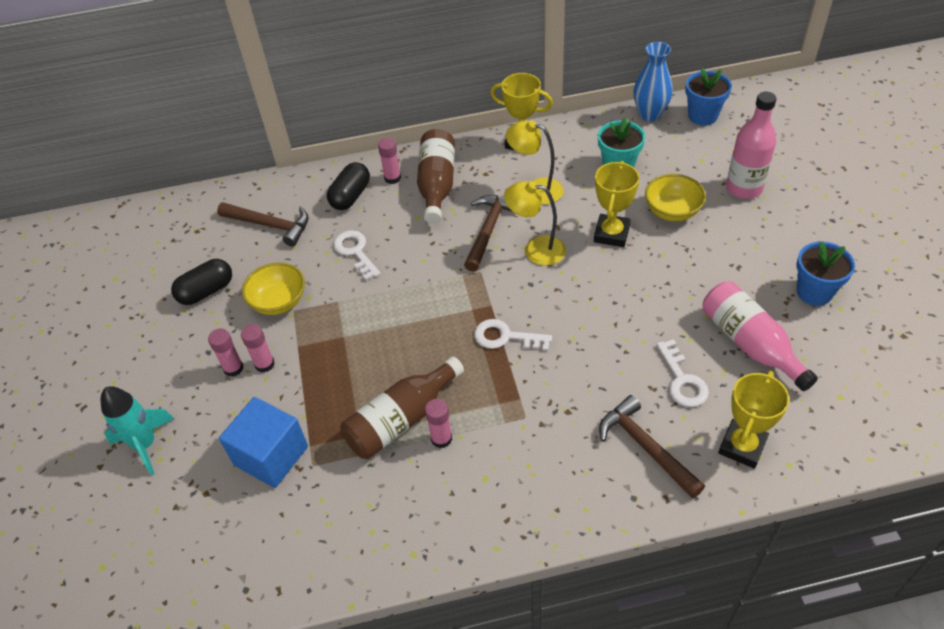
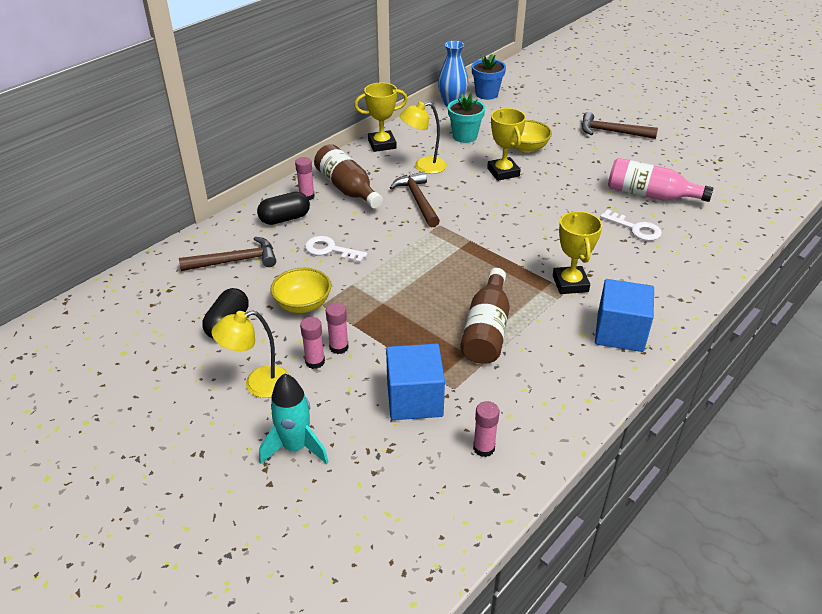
camera: 40 degrees left, 10 degrees down
black capsule [327,162,370,210] -> black capsule turned 75 degrees clockwise [257,192,310,225]
pink glue stick [425,399,452,448] -> pink glue stick moved to [473,401,499,457]
white key [474,319,552,351] -> none
yellow lamp [504,181,566,266] -> yellow lamp moved to [212,310,289,398]
brown hammer [599,395,705,499] -> brown hammer moved to [582,112,658,139]
yellow trophy [718,371,789,469] -> yellow trophy moved to [553,211,602,294]
pink bottle [726,92,777,199] -> none
blue flower pot [797,241,855,306] -> none
none -> blue cube [595,279,654,352]

